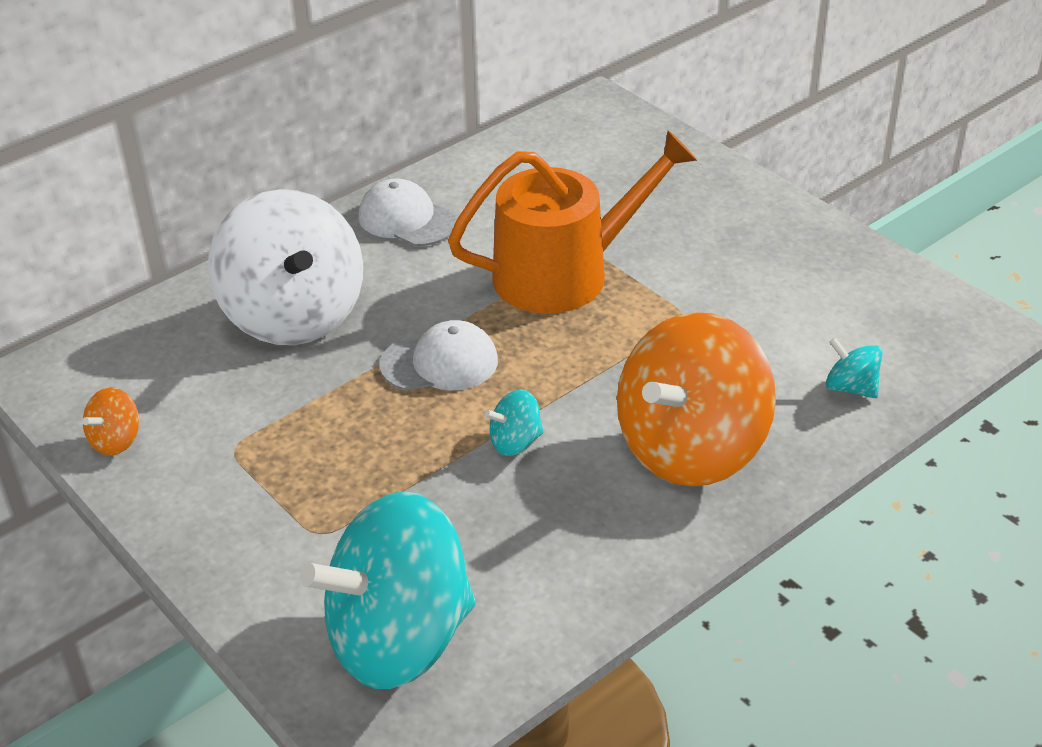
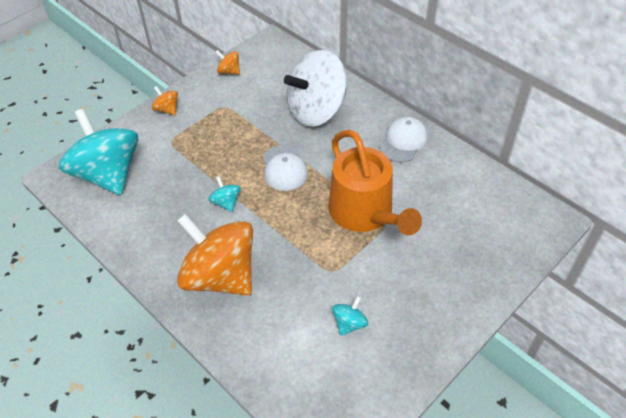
camera: 85 degrees right, 10 degrees up
turquoise spinning top [826,337,883,398] -> turquoise spinning top moved to [332,296,368,336]
none -> orange spinning top [152,86,178,115]

